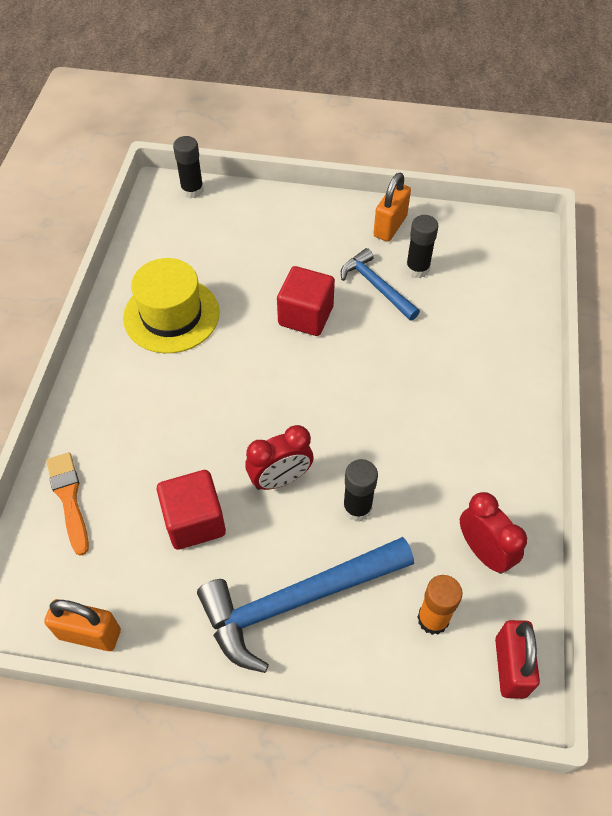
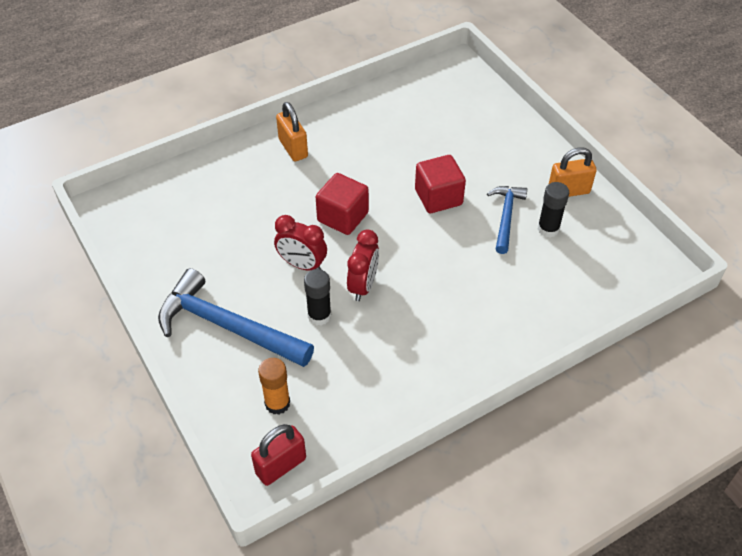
camera: 50 degrees right, 5 degrees down
orange padlock [44,599,121,651] -> orange padlock moved to [276,102,308,161]
orange brush [46,452,89,556] -> none
yellow hat [123,258,220,353] -> none
red cube [157,470,226,550] -> red cube moved to [316,173,369,235]
black glue stick [173,136,204,198] -> none
red clock [460,492,527,574] -> red clock moved to [347,230,379,301]

